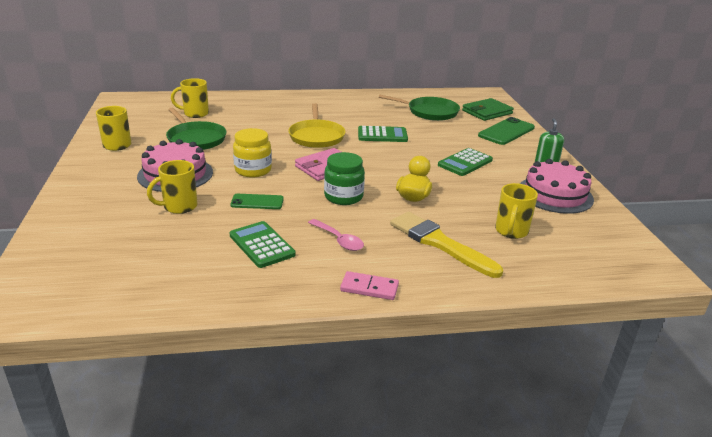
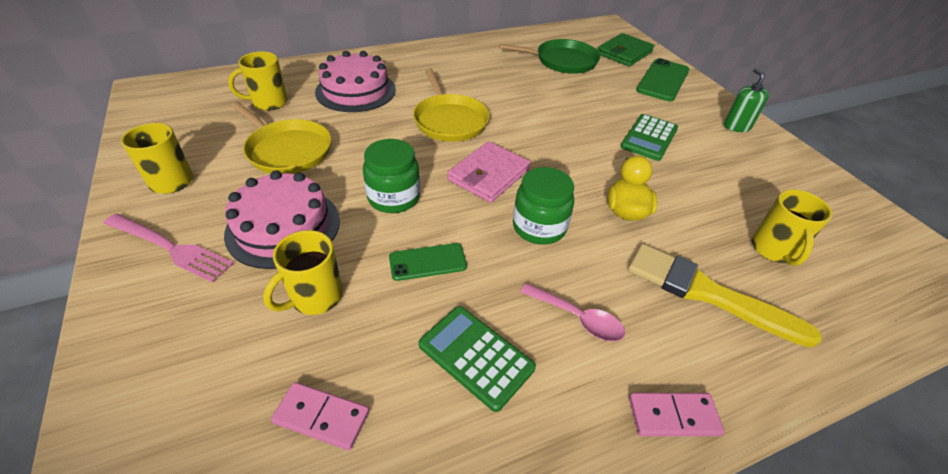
camera: 15 degrees left, 15 degrees up
green pan [166,108,226,150] -> yellow pan [231,101,331,174]
yellow jar [233,128,272,178] -> green jar [363,139,420,213]
green calculator [358,126,408,142] -> none
pink cake [520,159,594,214] -> pink cake moved to [315,51,396,112]
none -> pink fork [103,214,234,283]
none -> pink domino [271,382,369,450]

